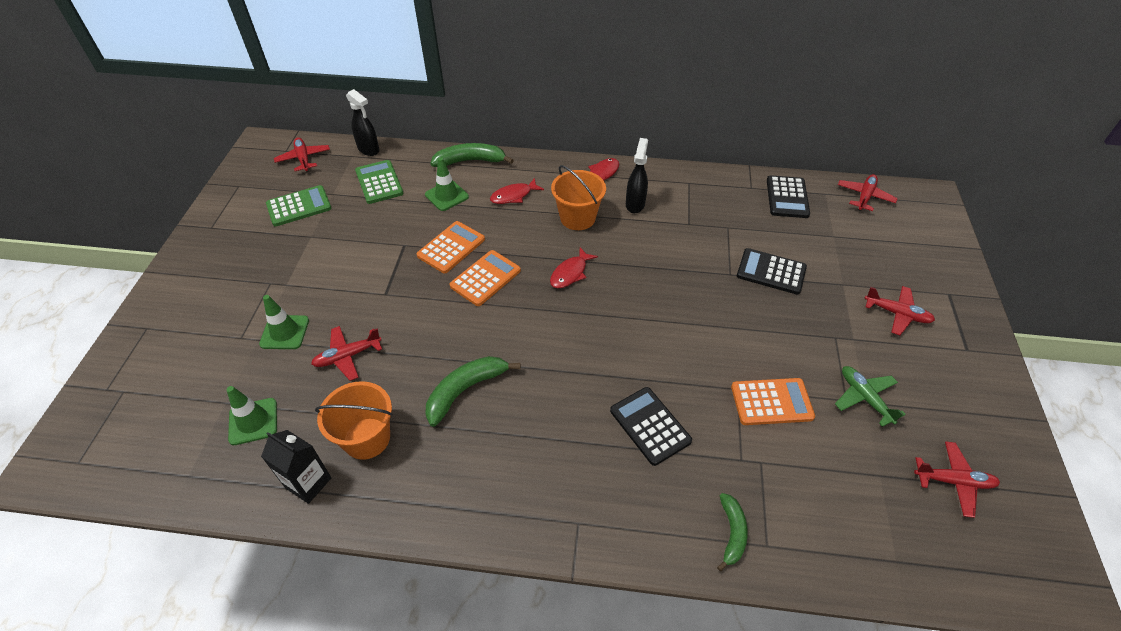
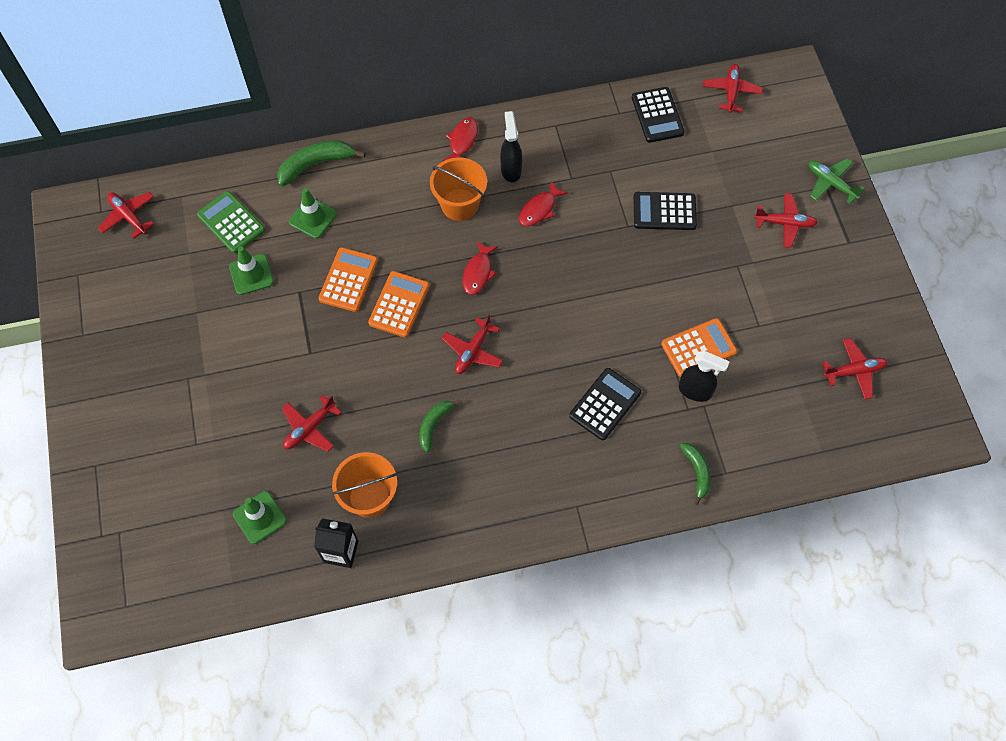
camera: 20 degrees left, 15 degrees up
green traffic cone [259,295,309,349] -> green traffic cone moved to [229,246,274,295]
green calculator [266,185,332,226] -> none
black spray bottle [346,89,379,156] -> black spray bottle moved to [679,351,730,402]
green banana [425,356,521,427] -> green banana [419,400,461,452], size x0.63
red fish [490,178,544,204] -> red fish moved to [519,181,568,226]
black calculator [610,387,692,466] -> black calculator turned 90 degrees clockwise [569,368,641,440]
green plane [835,366,906,427] -> green plane moved to [809,158,865,204]
none -> red plane [442,315,503,374]

